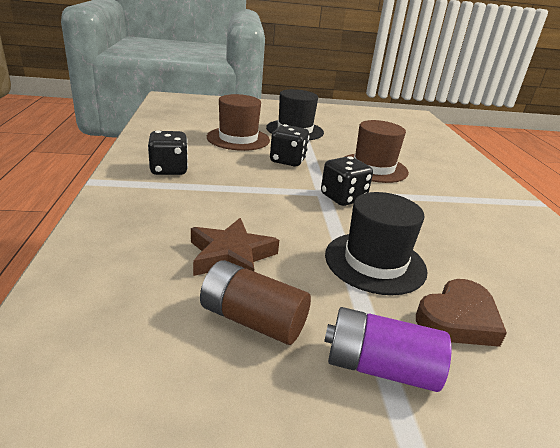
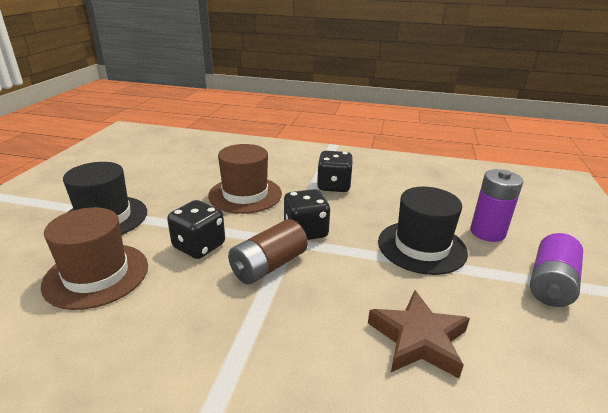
camera: 70 degrees left, 0 degrees up
black dice [148,130,188,175] -> black dice moved to [317,151,353,192]
brown battery [200,260,311,345] -> brown battery moved to [228,219,308,284]
brown heart [416,279,507,347] -> purple battery [470,169,523,242]

